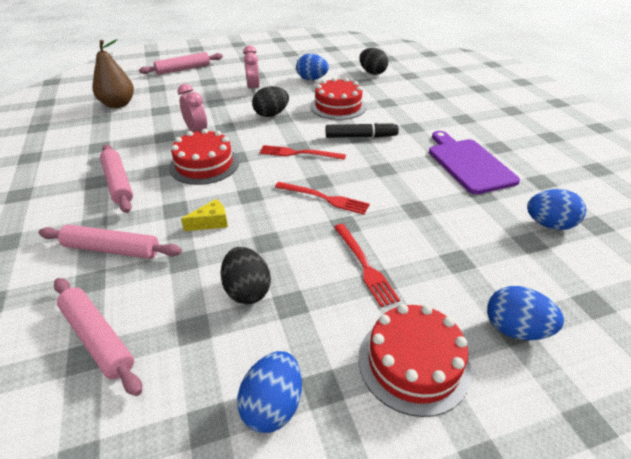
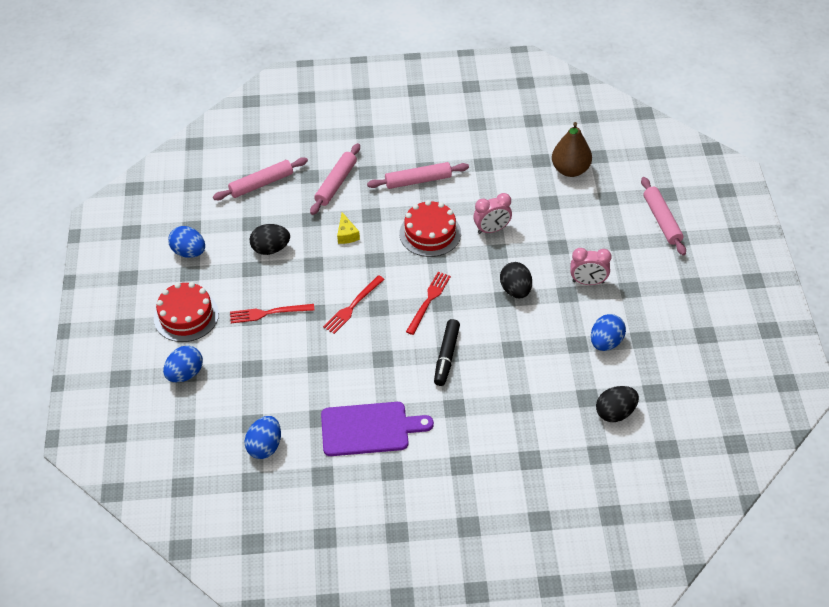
camera: 105 degrees right, 10 degrees up
red cake [310,77,366,120] -> none

